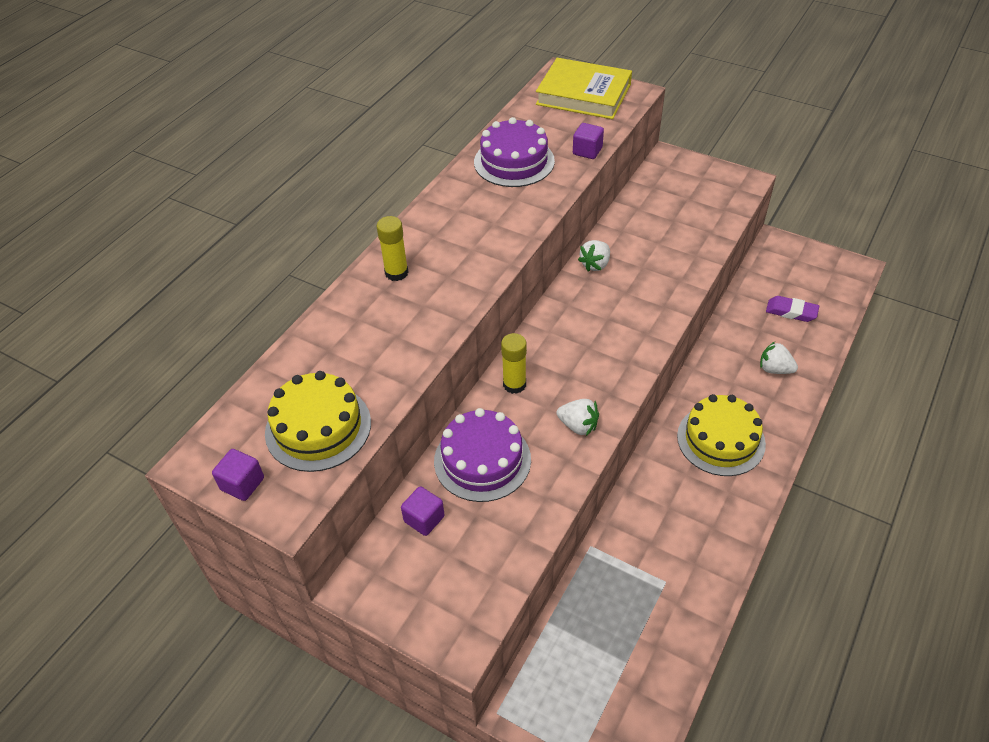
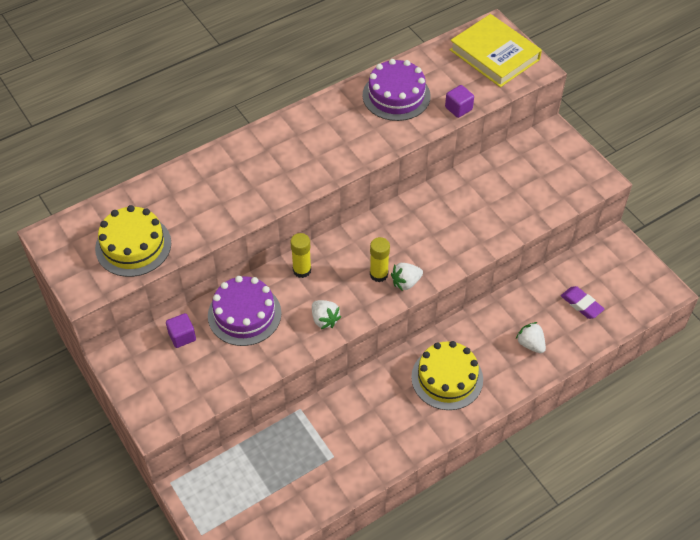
camera: 25 degrees right, 5 degrees up
purple cube [212,449,264,501] -> none
yellow glue stick [377,216,408,281] -> yellow glue stick moved to [370,237,390,282]
white strawberry [578,240,610,272] -> white strawberry moved to [391,263,423,291]

